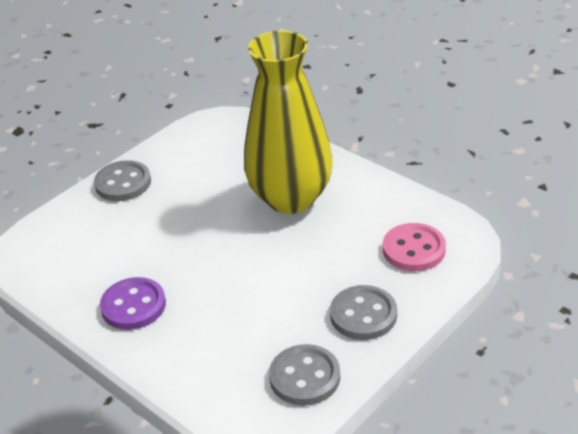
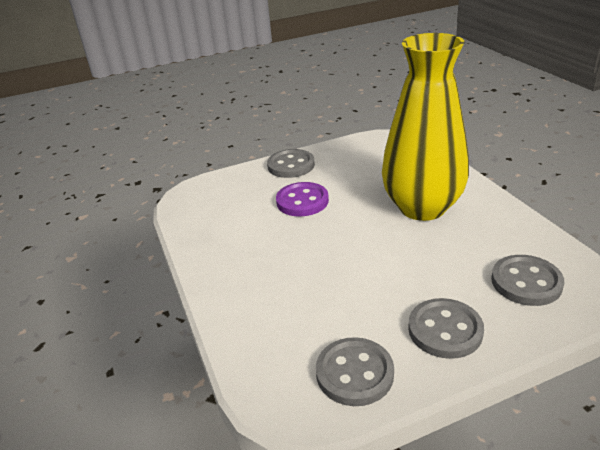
camera: 25 degrees right, 5 degrees down
purple button [100,277,166,330] -> purple button moved to [276,182,329,217]
pink button [383,223,446,271] -> grey button [491,255,564,306]

